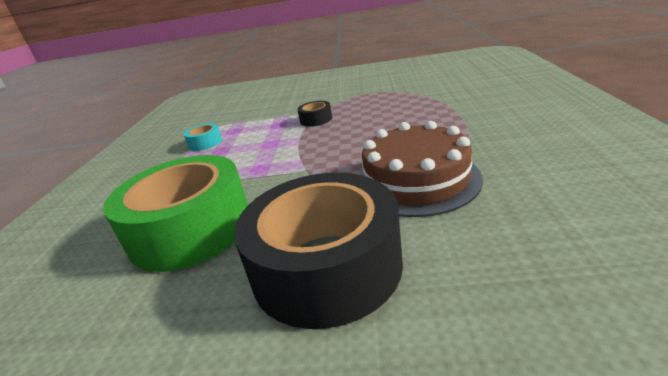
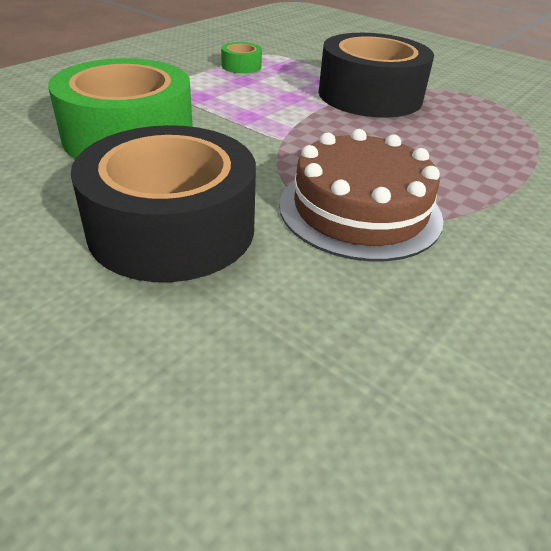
camera: 30 degrees right, 10 degrees up
turquoise tape [184,123,222,151] -> green tape [221,42,262,73]
black tape [297,101,332,127] -> black tape [319,33,434,118], size x2.38

